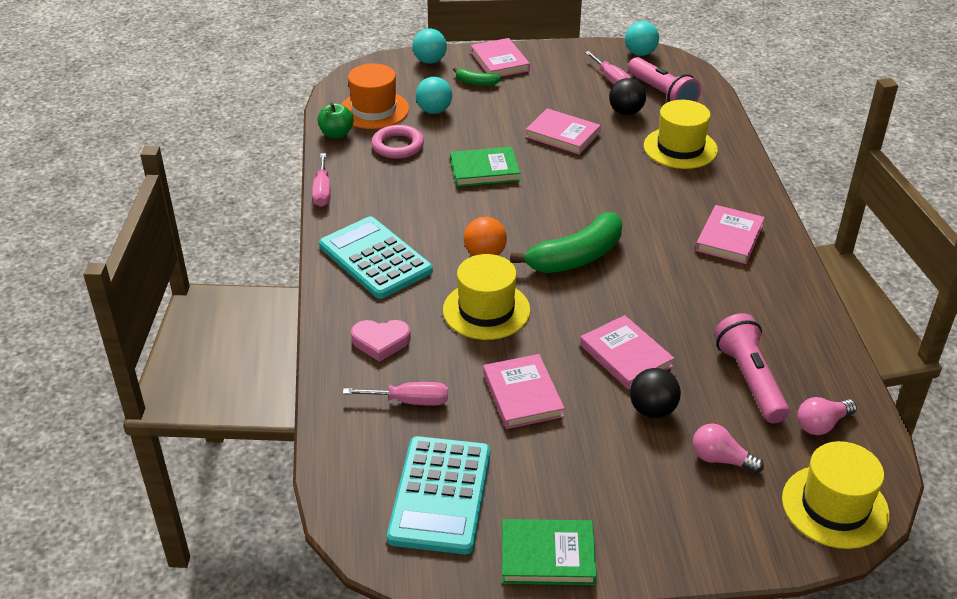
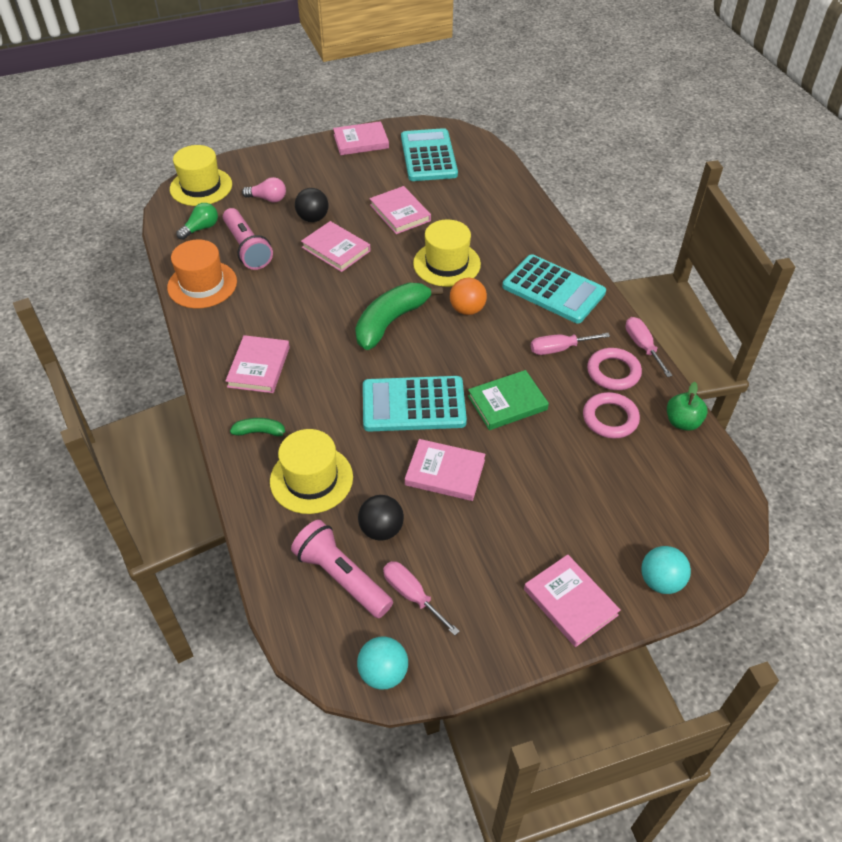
camera: 165 degrees right, 10 degrees up
orange hat [341,64,409,129] -> orange hat moved to [167,240,237,308]
pink screwdriver [343,382,448,406] -> pink screwdriver moved to [531,333,610,355]
pink heart [351,320,411,362] -> none
turquoise ball [416,77,452,114] -> none
green banana [453,68,501,86] -> green banana moved to [230,418,289,437]
green book [502,519,597,585] -> pink book [333,121,389,155]
pink light bulb [797,397,857,435] -> green light bulb [176,203,218,240]
none -> turquoise calculator [363,376,467,432]
none -> pink ring [587,348,642,390]

